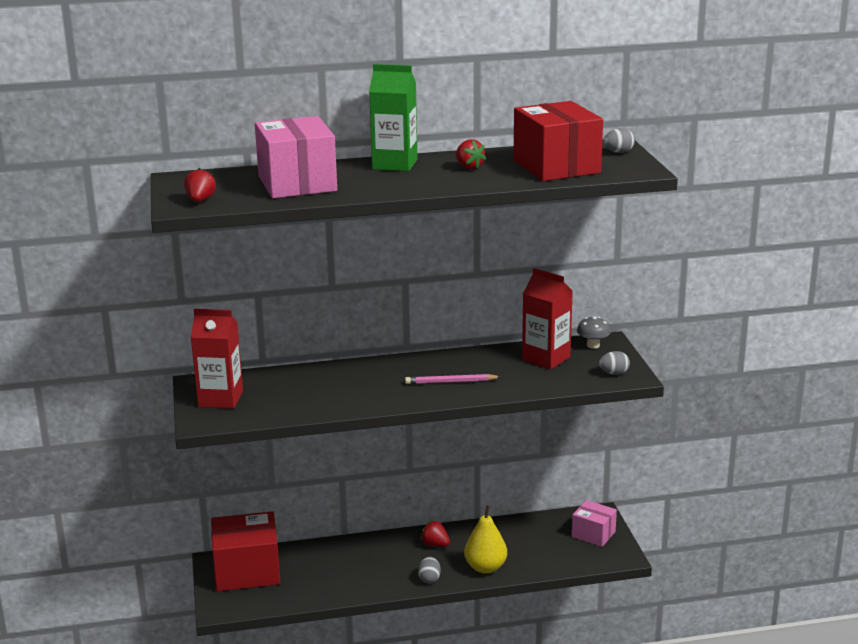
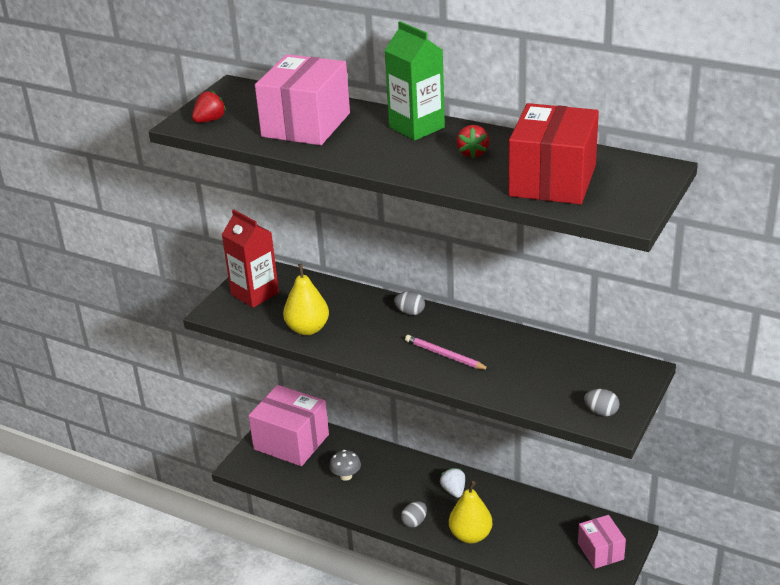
camera: 40 degrees right, 10 degrees up
red box [211,511,280,591] -> pink box [248,385,329,466]
red strawberry [420,521,450,547] -> white strawberry [440,468,465,498]
red carton [522,268,573,370] -> none
grey mushroom [577,316,611,349] -> grey mushroom moved to [329,450,361,481]
grey egg [604,128,635,153] -> grey egg moved to [394,291,425,315]
none -> yellow pear [283,264,329,335]

